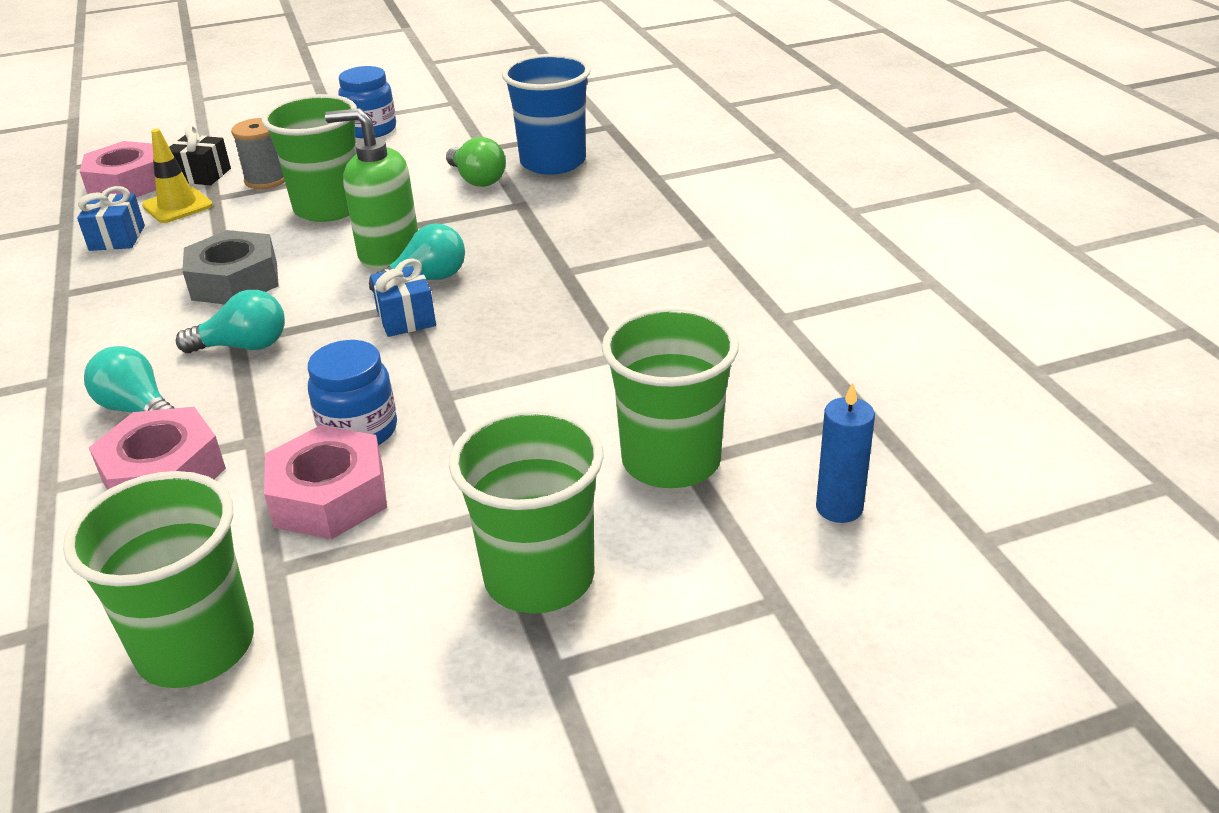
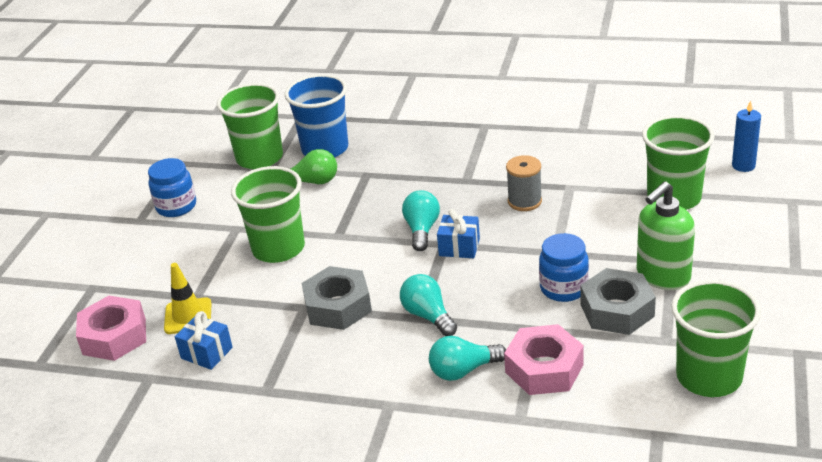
camera: 55 degrees left, 0 degrees up
black gift [169,125,231,185] -> none
turquoise light bulb [176,290,285,353] -> turquoise light bulb turned 60 degrees counterclockwise [400,274,457,336]
grey spool [231,118,285,189] -> grey spool moved to [506,155,542,211]
pink nut [264,425,387,539] -> grey nut [580,268,656,335]
green soap dispenser [325,108,418,270] -> green soap dispenser moved to [637,181,695,290]
green cup [449,408,604,613] -> green cup moved to [217,83,283,169]

